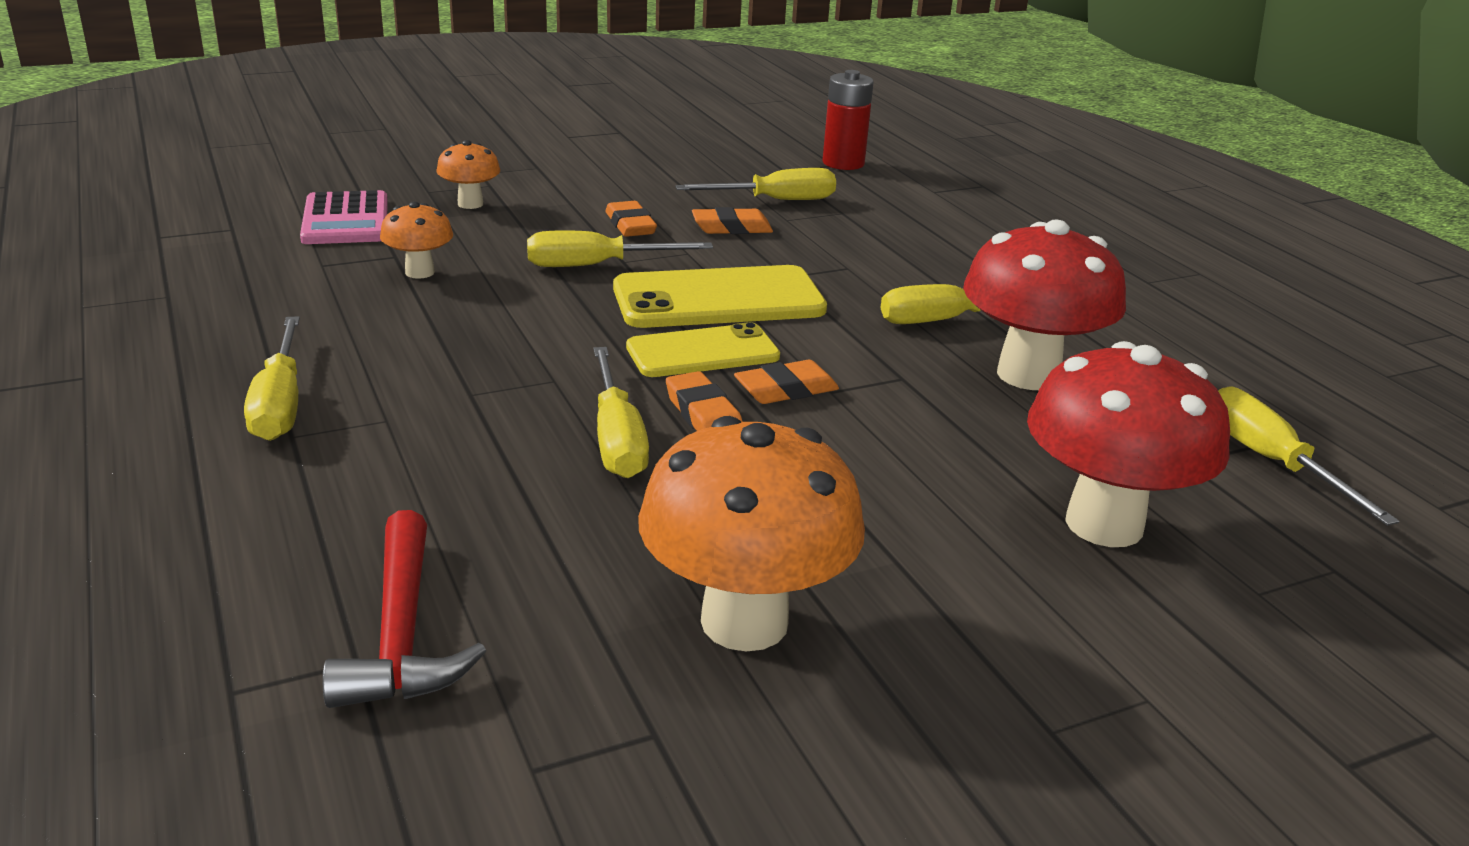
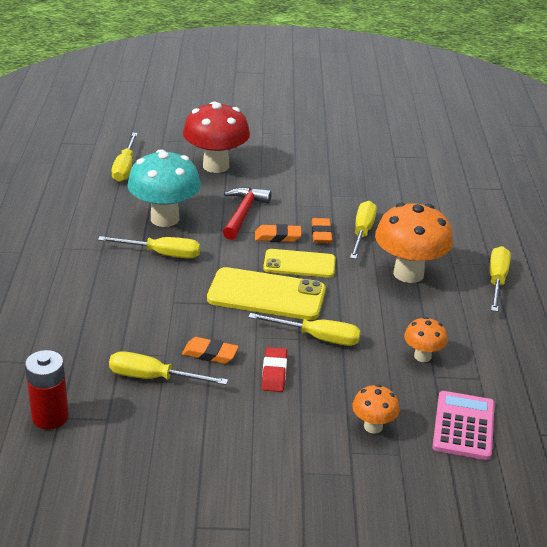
camera: 155 degrees left, 5 degrees up
red hammer [323,510,486,708] -> red hammer moved to [223,187,272,240]
orange eraser [605,201,657,237] -> red eraser [262,347,287,392]
orange mushroom [638,416,865,652] -> orange mushroom moved to [375,202,453,283]
red mushroom [963,219,1126,390] -> turquoise mushroom [127,149,201,227]

